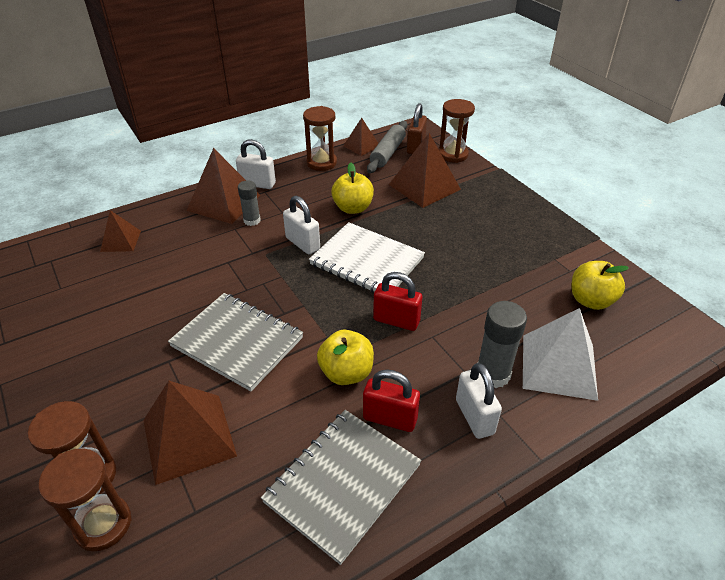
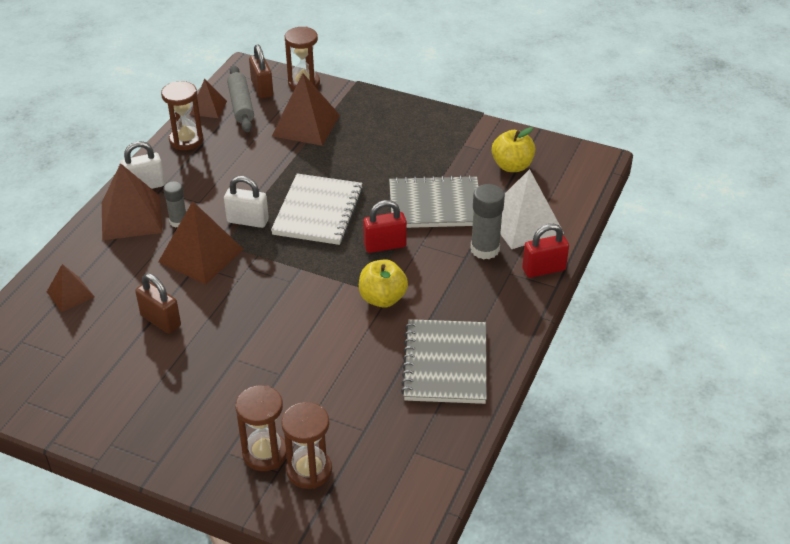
camera: 35 degrees left, 0 degrees up
brown pyramid [143,381,237,485] -> brown pyramid moved to [158,201,244,285]
grey notebook [168,293,303,391] -> grey notebook moved to [389,175,478,228]
white notebook [309,222,425,292] -> white notebook turned 75 degrees counterclockwise [271,174,363,245]
yellow apple [331,163,374,214] -> none
red padlock [363,369,420,432] -> red padlock moved to [522,224,569,278]
white padlock [456,363,502,439] -> none
none -> brown padlock [135,273,181,334]

